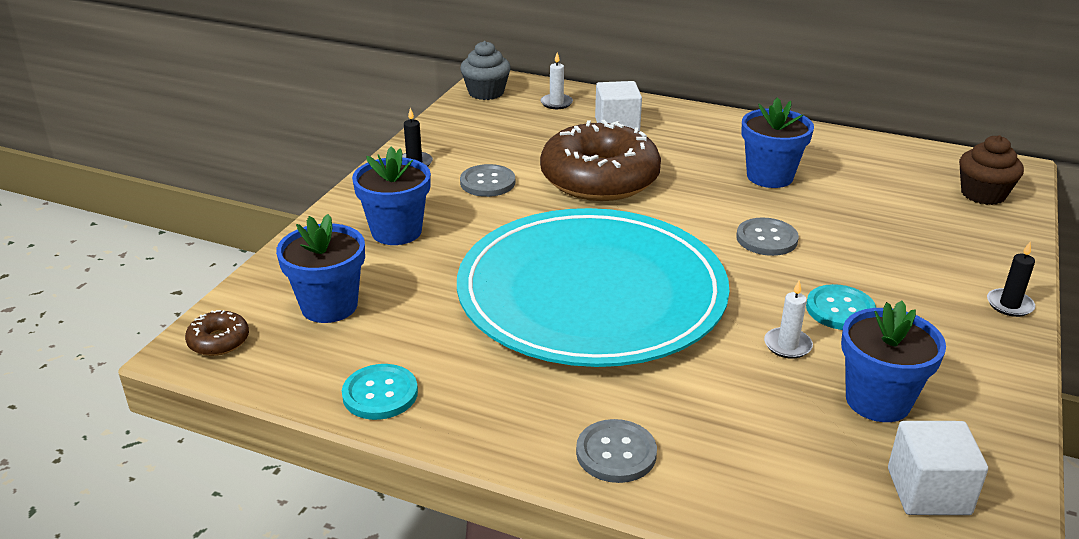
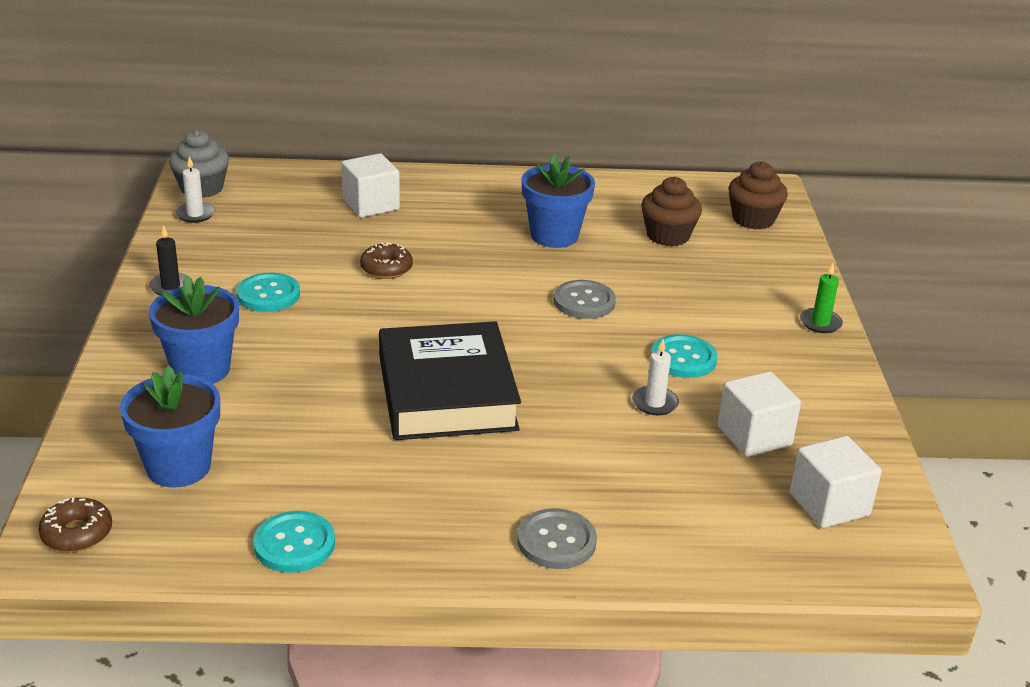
camera: 25 degrees left, 0 degrees up
turquoise plate [457,208,730,367] -> black book [379,321,521,440]
grey button [460,164,515,197] -> turquoise button [237,273,300,312]
white candle [540,52,573,109] -> white candle moved to [175,156,215,223]
brown donut [540,120,661,201] -> brown donut [360,242,413,279], size x0.40
blue flower pot [841,301,946,422] -> white cube [717,371,801,457]
black candle [987,241,1035,317] -> green candle [800,263,843,333]
none -> brown cupcake [641,177,702,247]

